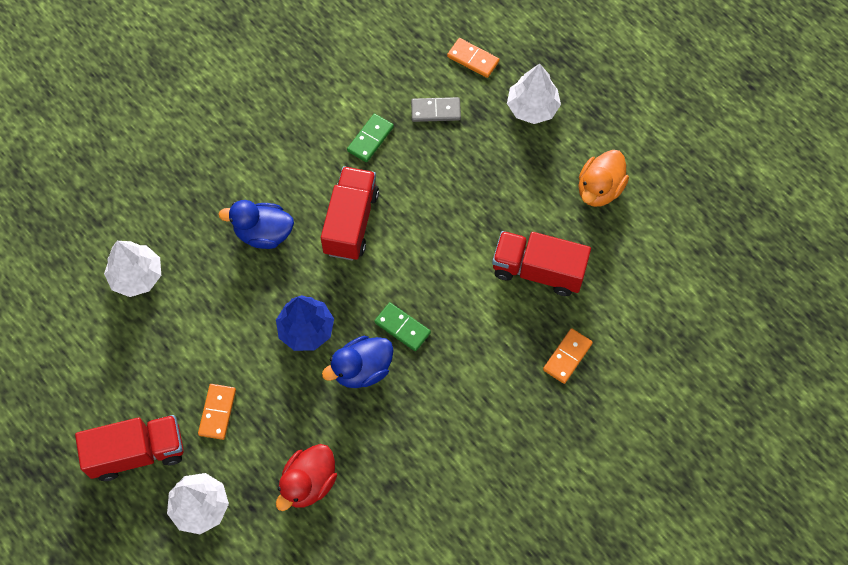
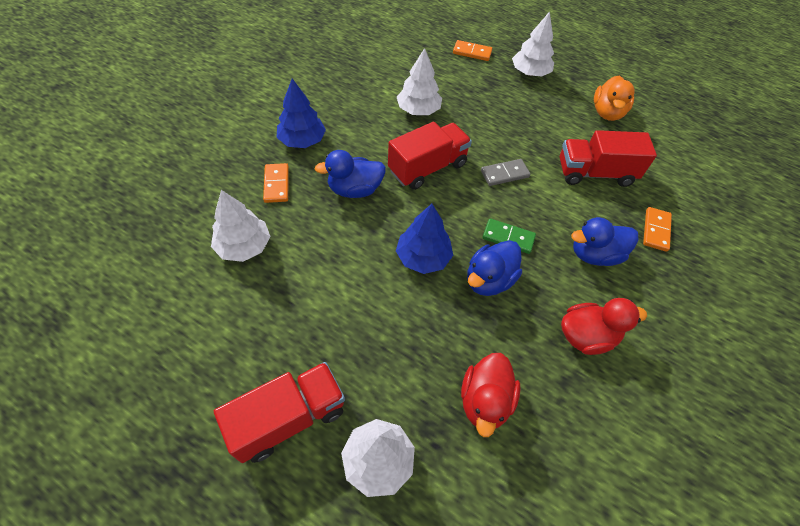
camera: 20 degrees left, 10 degrees down
orange domino [198,384,236,440] -> orange domino moved to [263,163,289,203]
red truck [321,166,379,261] -> red truck turned 60 degrees clockwise [388,122,472,190]
green domino [347,114,394,162] -> white tree [397,48,442,115]
grey domino [411,97,461,122] -> grey domino moved to [481,159,531,186]
none -> blue tree [277,79,326,148]
none -> red duck [561,298,647,355]
none -> blue duck [571,217,638,266]

